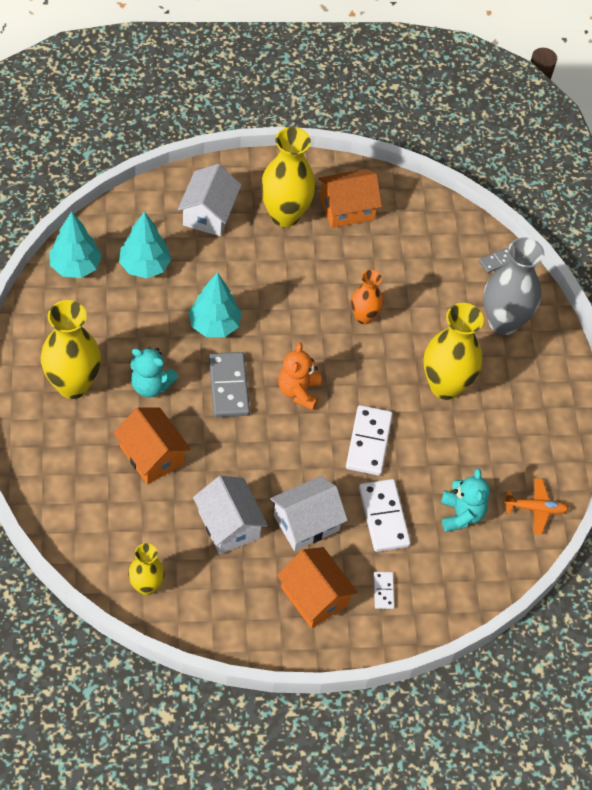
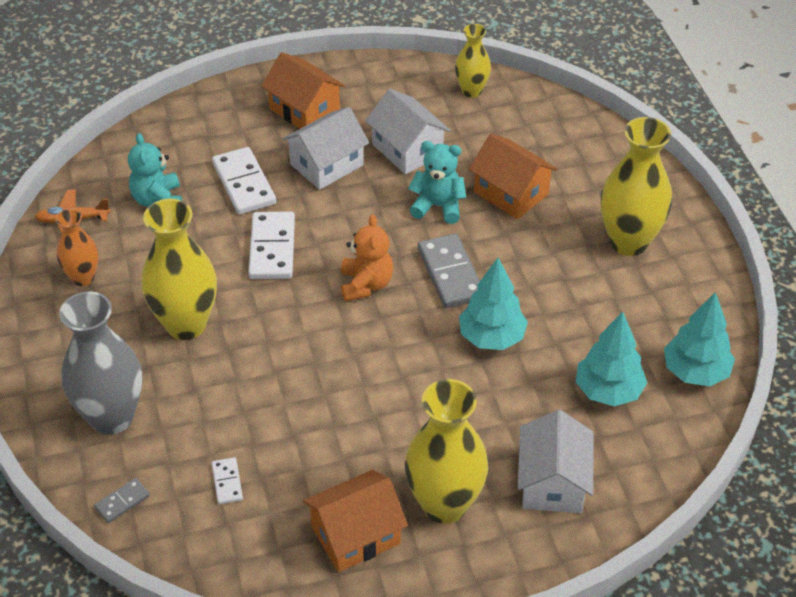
camera: 175 degrees right, 10 degrees down
turquoise teddy bear [130,347,178,398] -> turquoise teddy bear moved to [408,141,466,224]
orange vase [351,270,383,325] -> orange vase moved to [55,209,99,286]
white domino [374,572,395,609] -> white domino moved to [212,457,243,504]

